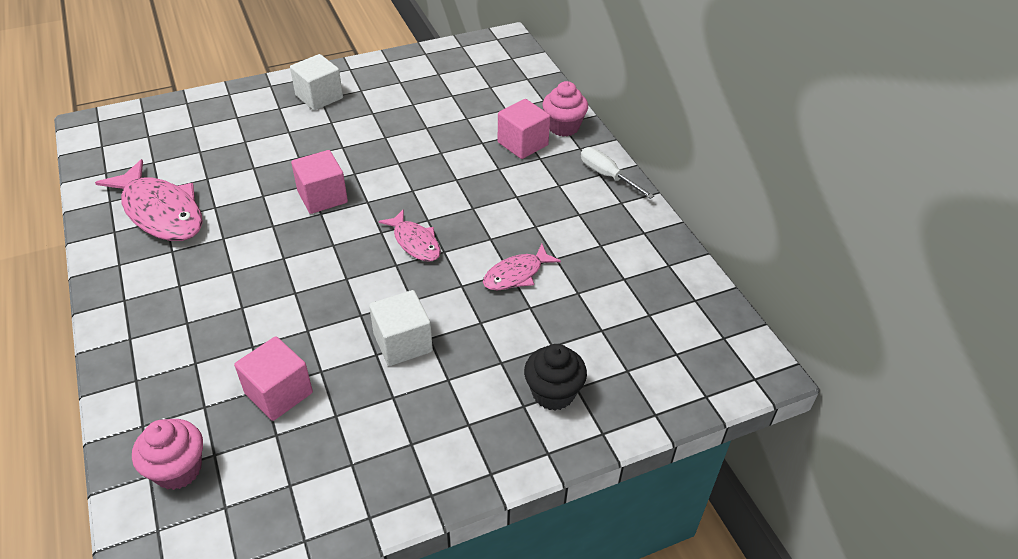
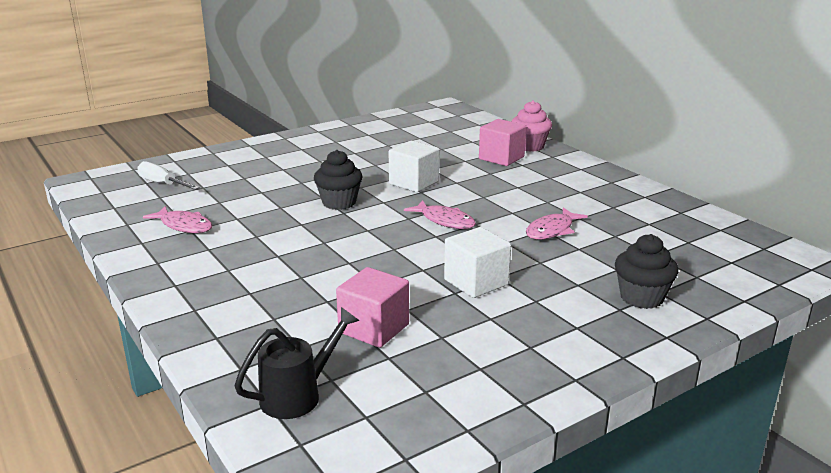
camera: 10 degrees left, 20 degrees down
pink fish [95,159,203,241] -> pink fish [143,206,212,233], size x0.56
pink cupcake [132,419,203,490] -> black watering can [235,307,360,419]
white cube [290,54,343,111] -> white cube moved to [389,141,439,192]
pink cube [291,150,348,214] -> black cupcake [314,150,363,210]
white screwdriver [581,147,654,199] -> white screwdriver moved to [137,161,200,190]

